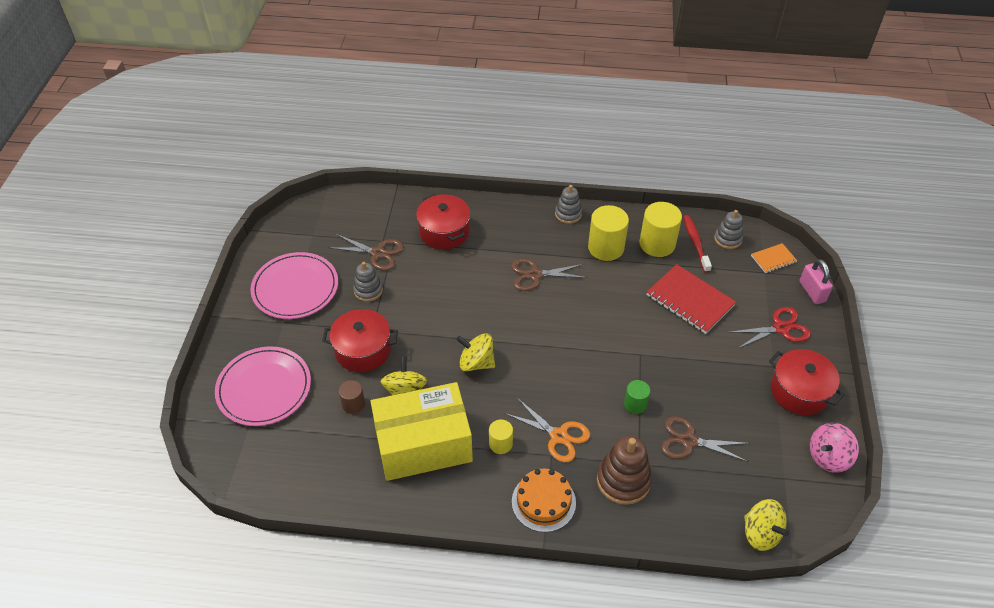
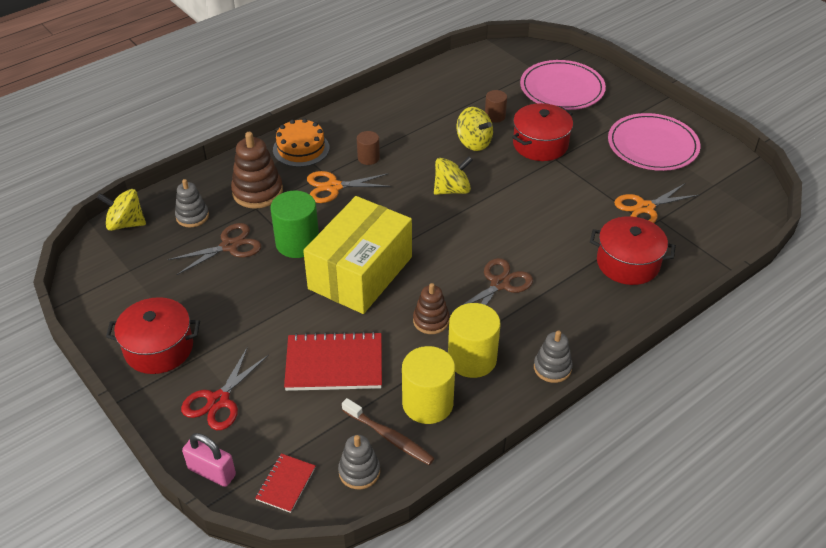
camera: 135 degrees right, 5 degrees down
brown scissors [328,234,404,271] -> orange scissors [614,183,699,223]
grey stacking toy [353,262,383,302] -> grey stacking toy moved to [175,179,209,227]
yellow box [370,382,473,481] -> yellow box moved to [303,196,412,314]
yellow cylinder [489,419,513,454] -> brown cylinder [357,131,380,165]
green cylinder [624,380,650,414] -> green cylinder [270,191,319,258], size x1.81
red toothbrush [684,215,712,273] -> brown toothbrush [342,398,434,465]
orange notebook [751,243,797,273] -> red notebook [255,453,316,513]
pink spinning top [810,423,859,473] -> none
none -> brown stacking toy [413,283,450,334]

